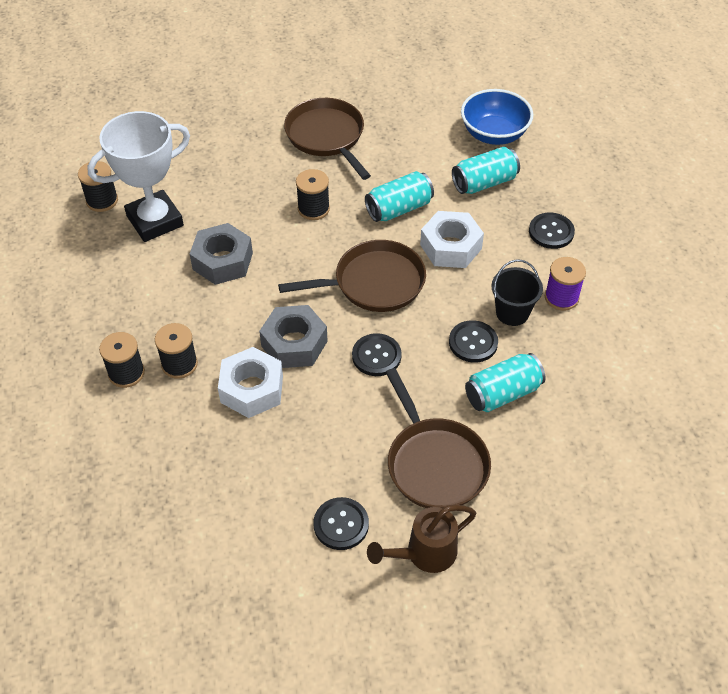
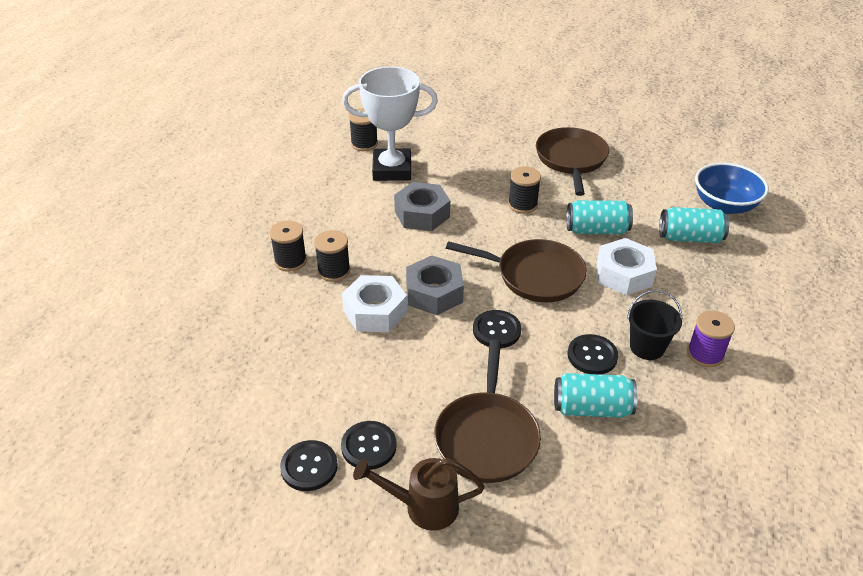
camera: 30 degrees right, 10 degrees down
black button [529,212,575,249] -> black button moved to [280,440,338,491]

